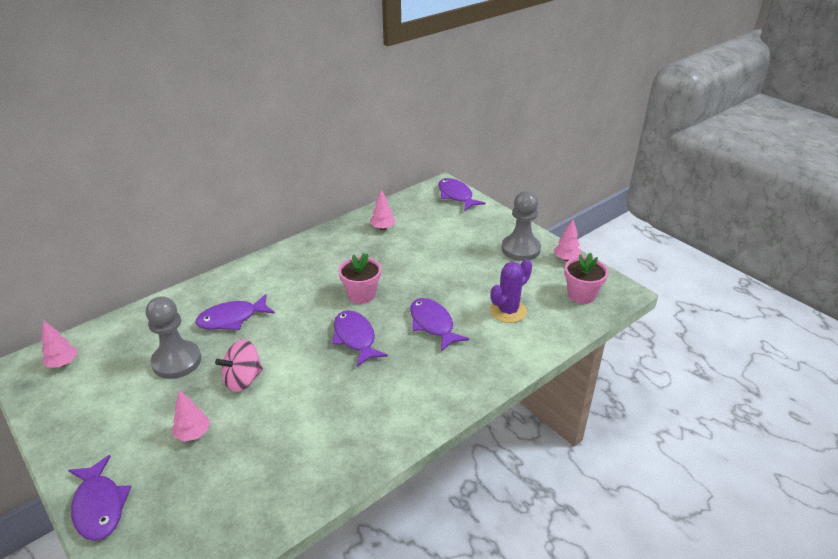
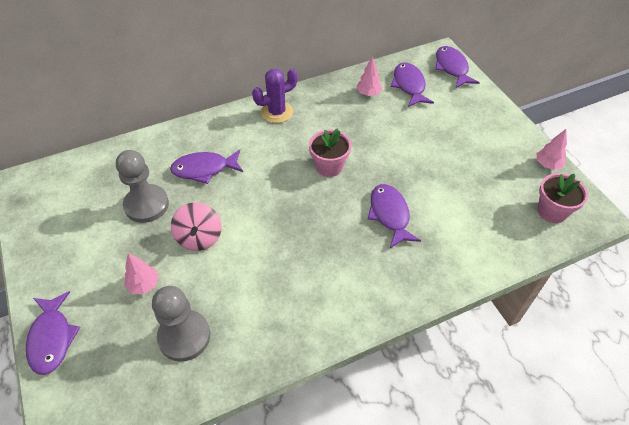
camera: 15 degrees right, 15 degrees up
pink tree [41,320,77,368] -> none
pink spinning top [215,339,263,392] -> pink spinning top turned 75 degrees counterclockwise [171,202,221,251]
purple fish [332,310,388,367] -> purple fish moved to [391,63,434,107]
purple cactus [490,259,532,323] -> purple cactus moved to [252,68,298,123]
grey pawn [502,191,541,261] -> grey pawn moved to [152,286,210,362]

